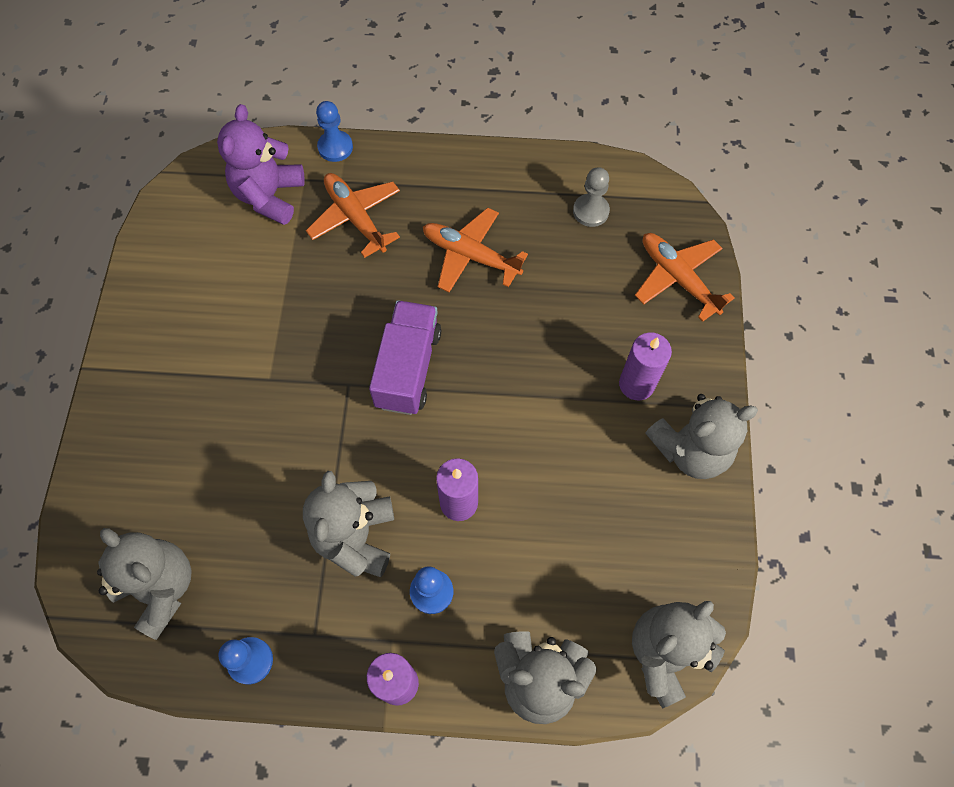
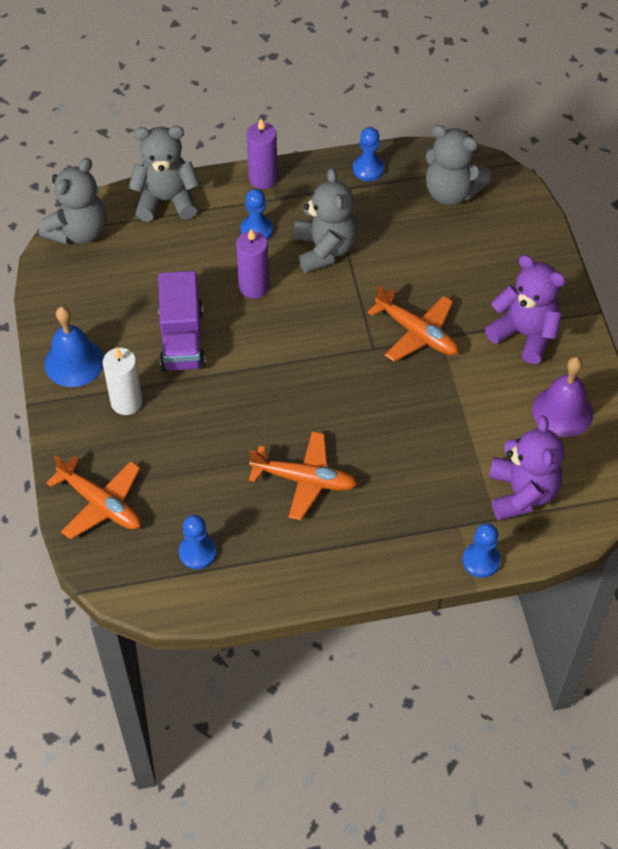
camera: 165 degrees right, 10 degrees down
orange plane [306,173,400,258] -> orange plane moved to [368,285,458,362]
purple truck [369,300,441,415] -> purple truck moved to [158,271,206,371]
grey pawn [573,167,610,227] -> blue pawn [179,515,217,569]
purple candle [619,333,672,400] -> white candle [103,347,143,415]
grey teddy bear [645,394,758,479] -> blue bell [44,306,104,387]
none -> purple teddy bear [485,255,566,364]
none -> purple bell [532,357,593,437]

